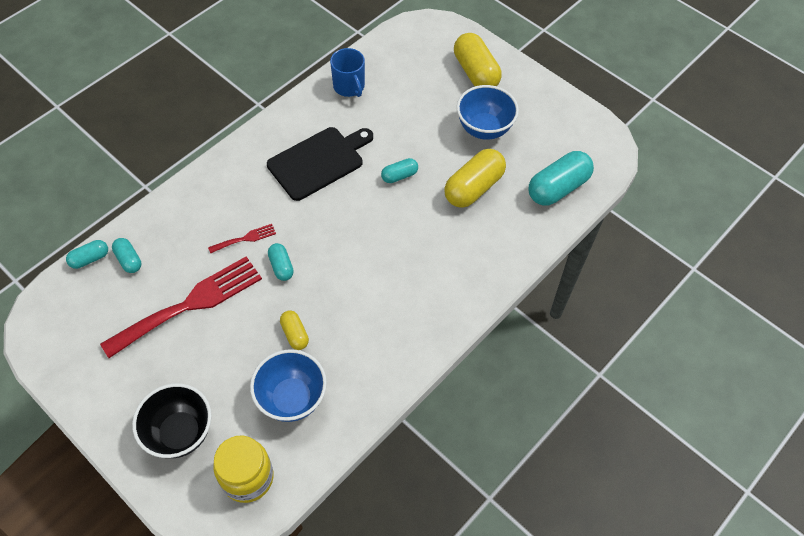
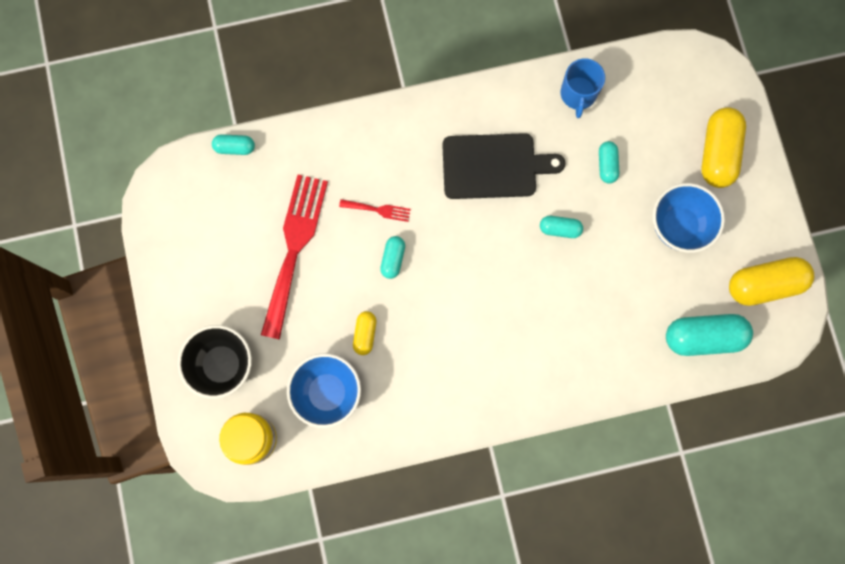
camera: 35 degrees right, 20 degrees up
red fork [100,256,262,358] -> red fork turned 75 degrees counterclockwise [261,175,328,340]
turquoise capsule [112,238,141,273] -> turquoise capsule moved to [599,141,619,184]
yellow capsule [444,149,506,208] -> yellow capsule moved to [729,257,814,306]

